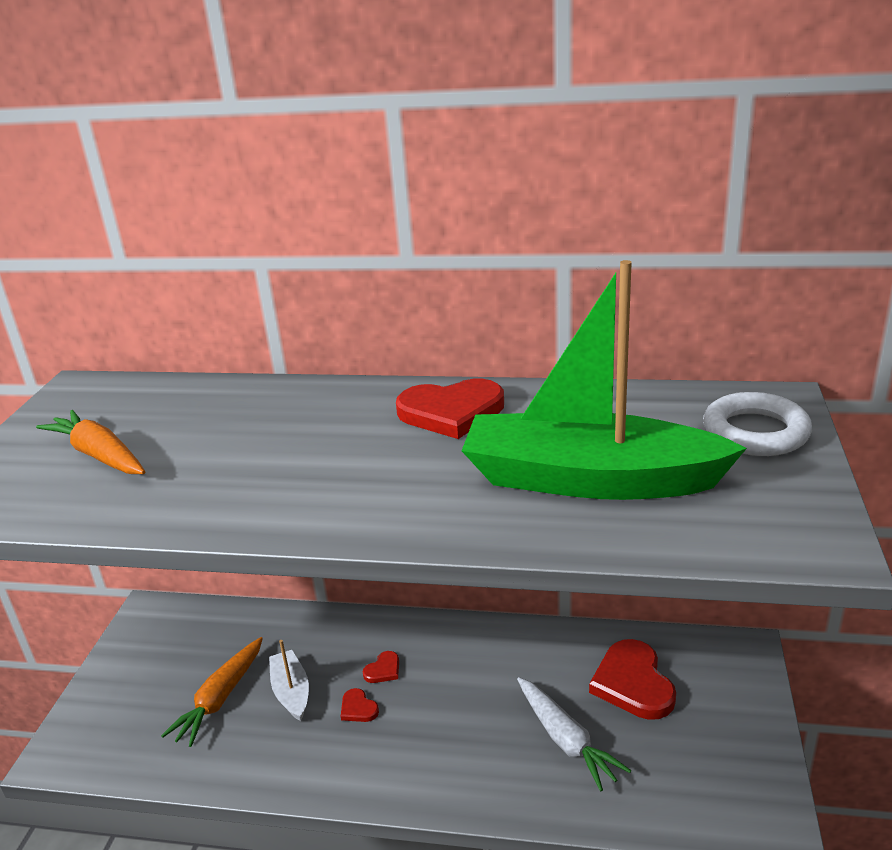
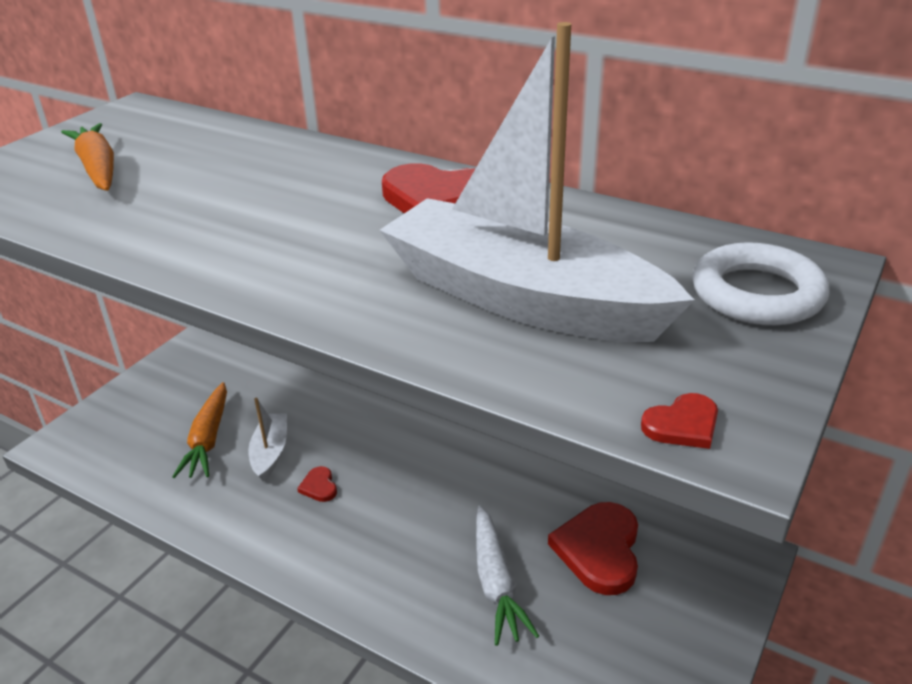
camera: 20 degrees right, 5 degrees up
orange carrot [161,637,263,747] -> orange carrot turned 45 degrees counterclockwise [172,382,227,478]
red heart [363,651,399,683] -> red heart moved to [641,393,718,449]
green boat [462,260,747,500] -> white boat [380,22,694,342]

